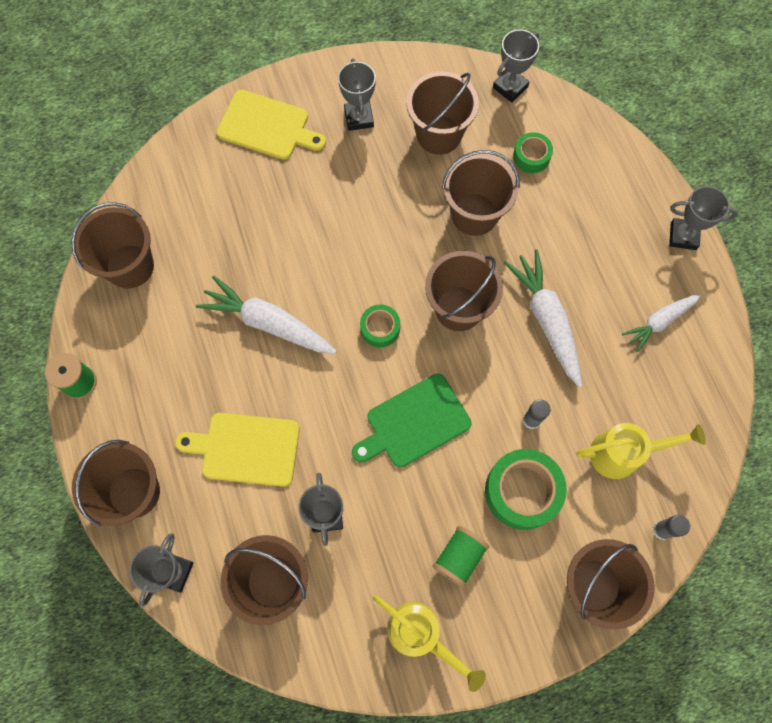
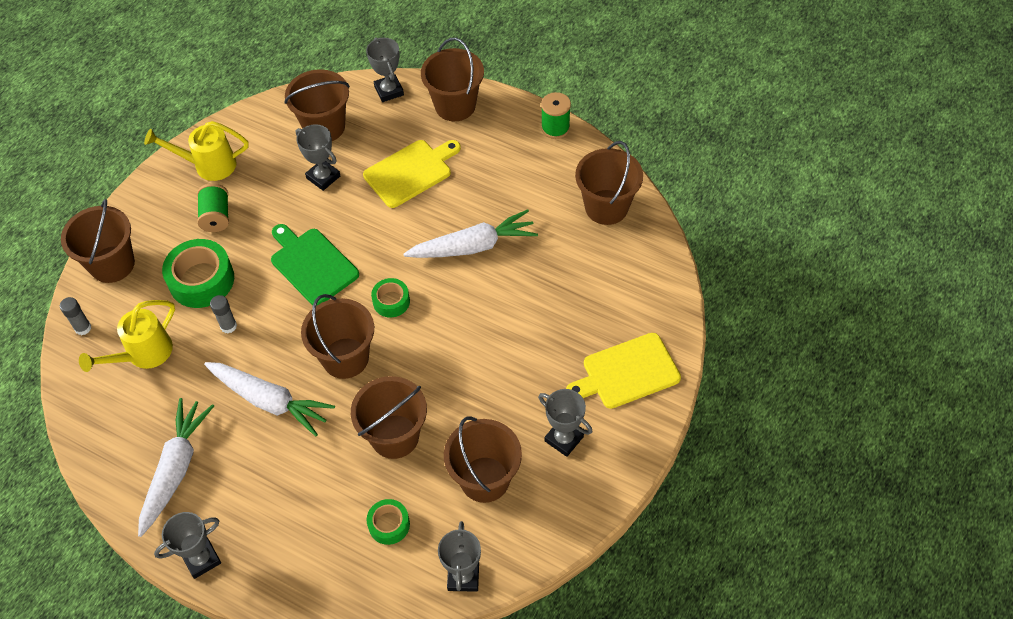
camera: 140 degrees right, 15 degrees down
green cutting board [352,374,472,468] -> green cutting board turned 60 degrees counterclockwise [271,224,359,306]
white carrot [622,293,702,352] -> white carrot [138,398,214,537], size x1.59

